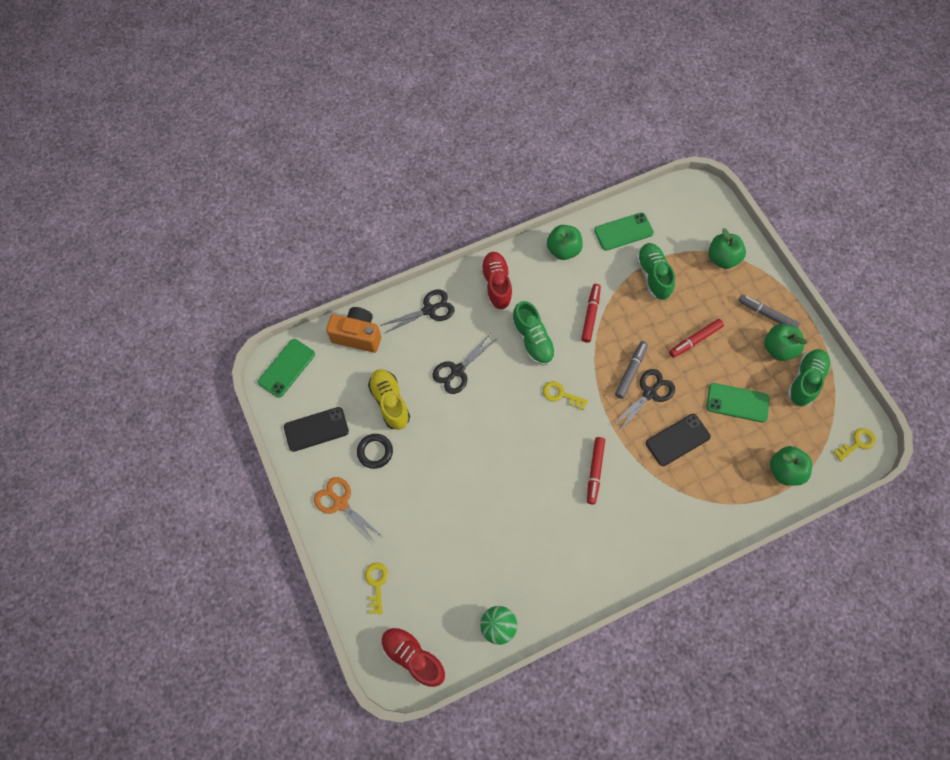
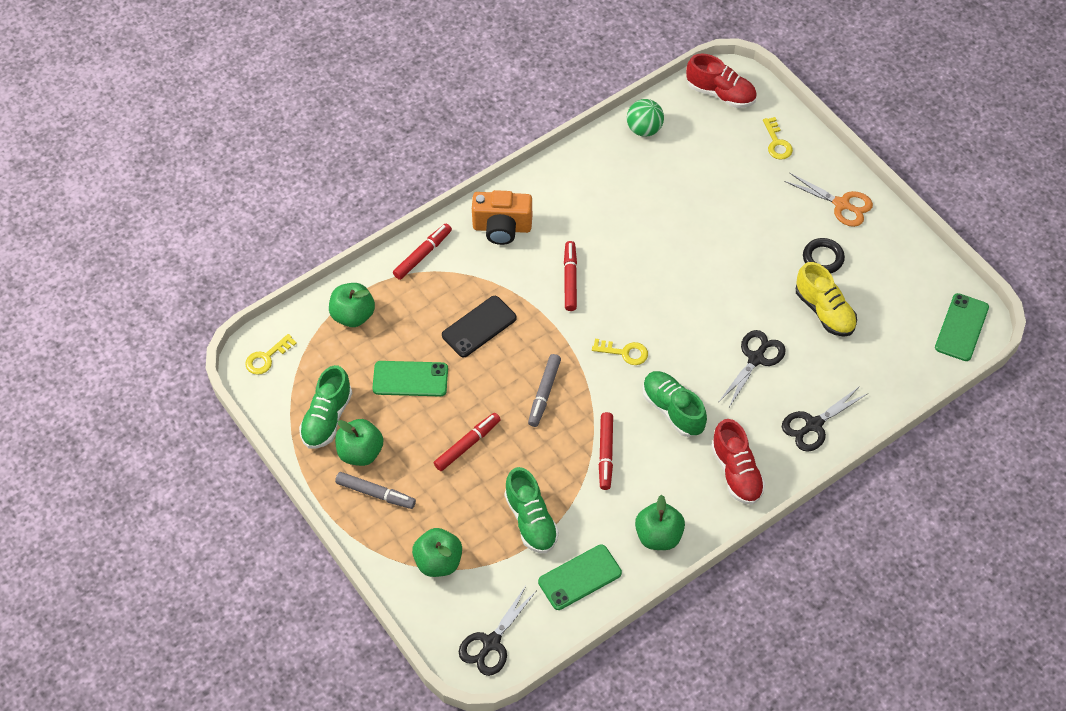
camera: 170 degrees right, 10 degrees down
black phone [284,407,349,452] -> none
orange camera [326,307,381,353] -> orange camera moved to [472,190,532,245]
black scissors [614,369,675,432] -> black scissors moved to [459,584,537,676]
none -> red marker [393,224,452,280]

